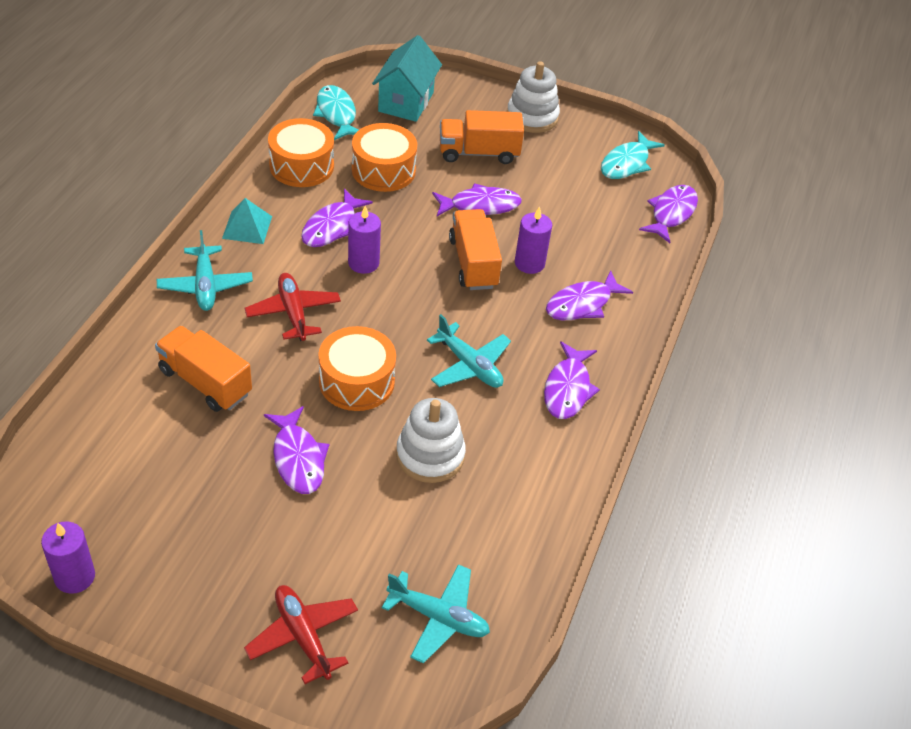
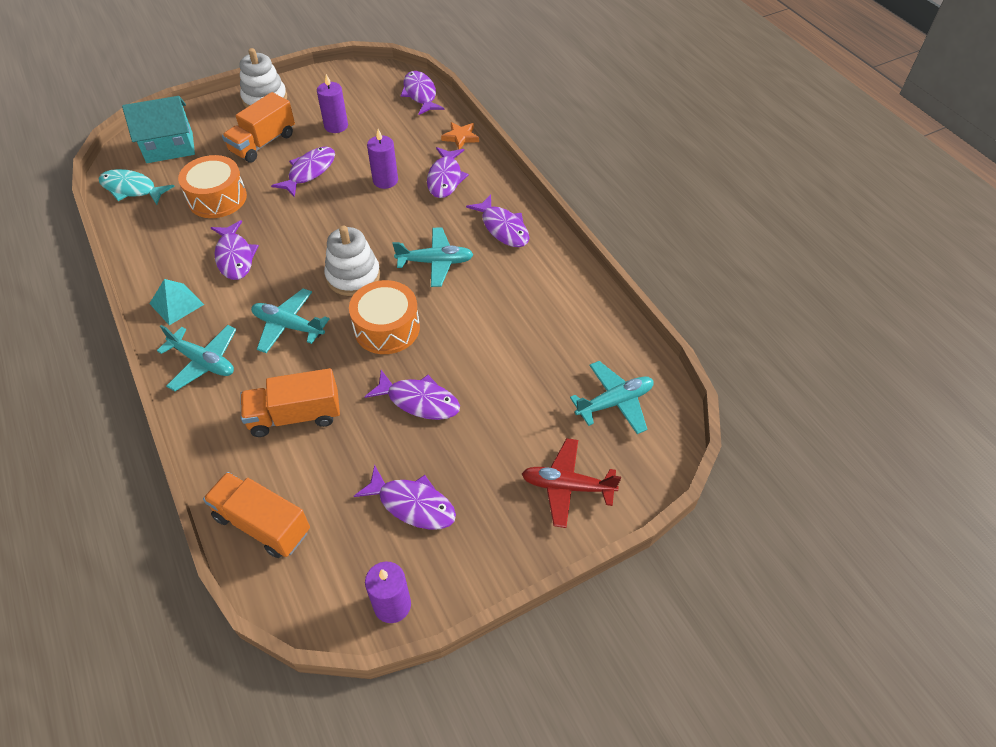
camera: 45 degrees left, 5 degrees up
red plane [244,273,341,341] -> turquoise plane [251,288,330,353]
orange drum [268,118,334,187] -> none
purple candle [348,206,381,274] -> purple candle moved to [317,74,348,133]
turquoise house [372,35,442,122] -> turquoise house turned 75 degrees counterclockwise [122,96,195,163]
white stacking toy [396,398,466,483] -> white stacking toy moved to [324,226,380,296]
orange truck [449,209,502,290] -> orange truck moved to [203,472,310,558]
turquoise fish [601,131,665,179] -> none
none -> purple fish [354,465,456,530]
none -> orange star [441,122,479,150]

